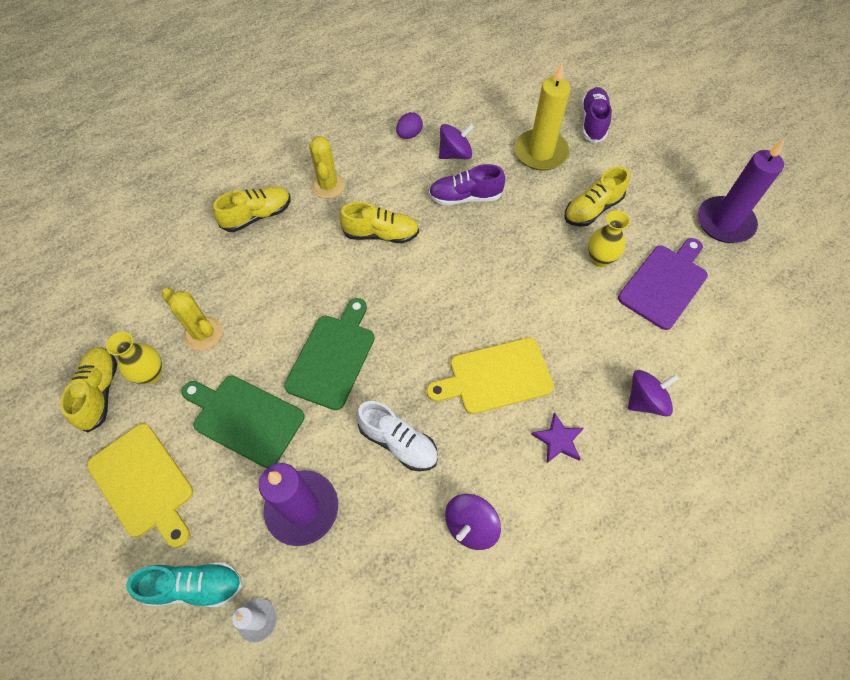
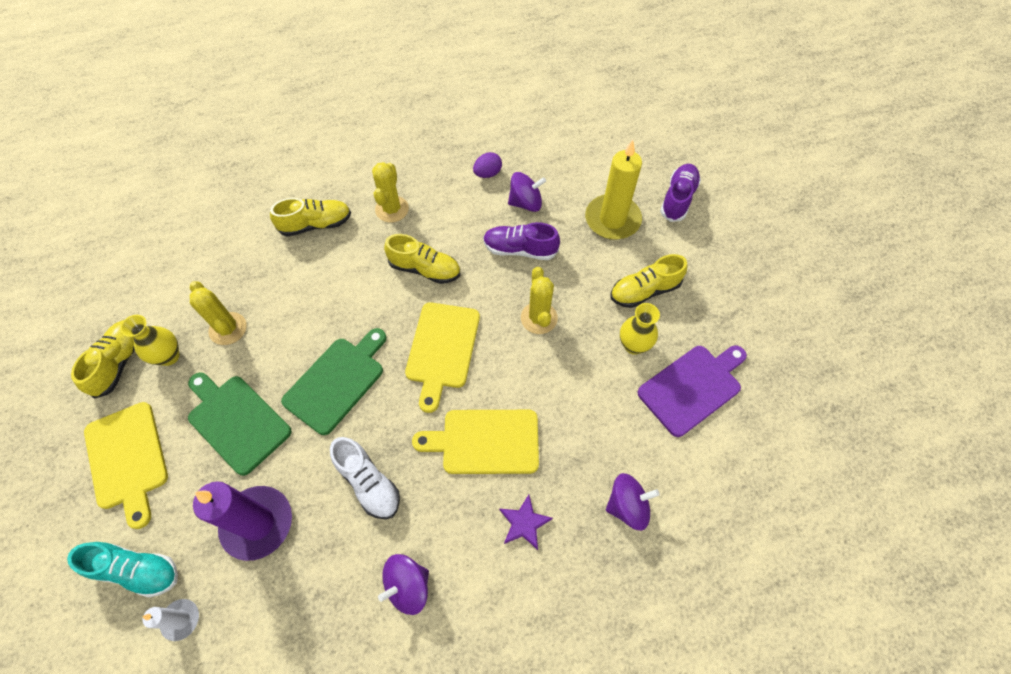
camera: 15 degrees right, 0 degrees up
purple candle [698,139,785,243] -> none
none -> yellow cutting board [405,302,480,413]
none -> yellow cactus [521,267,558,334]

